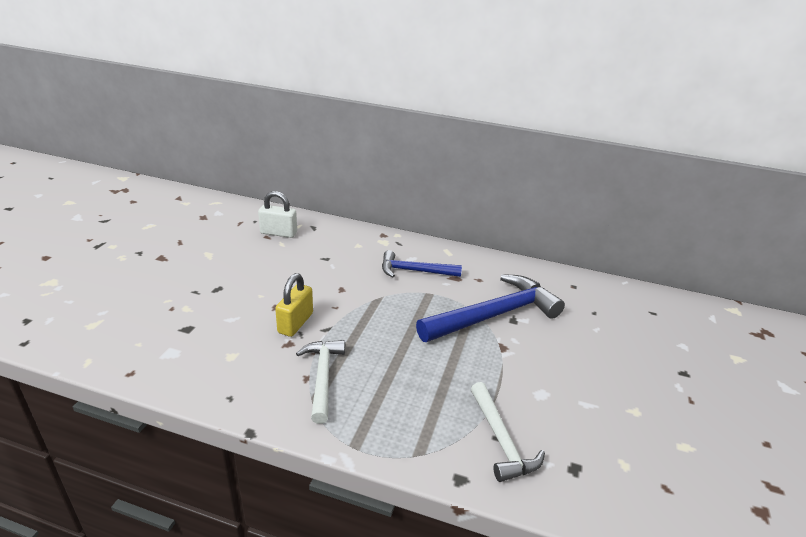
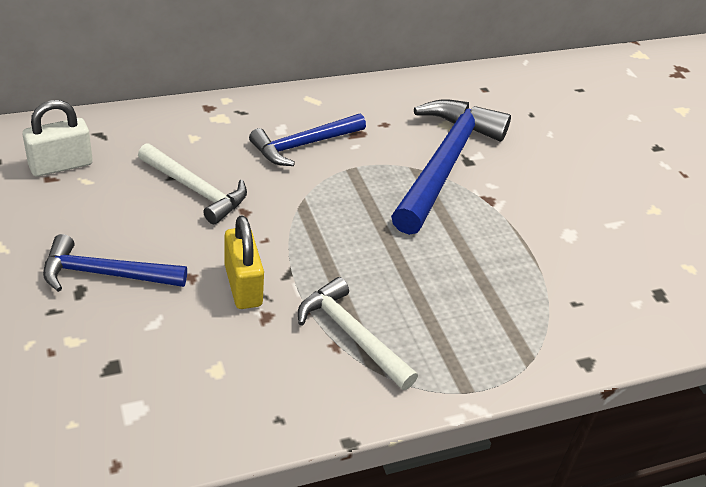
camera: 40 degrees left, 10 degrees up
white hammer [471,382,545,482] -> white hammer moved to [138,143,247,224]
none -> blue hammer [43,234,187,292]

